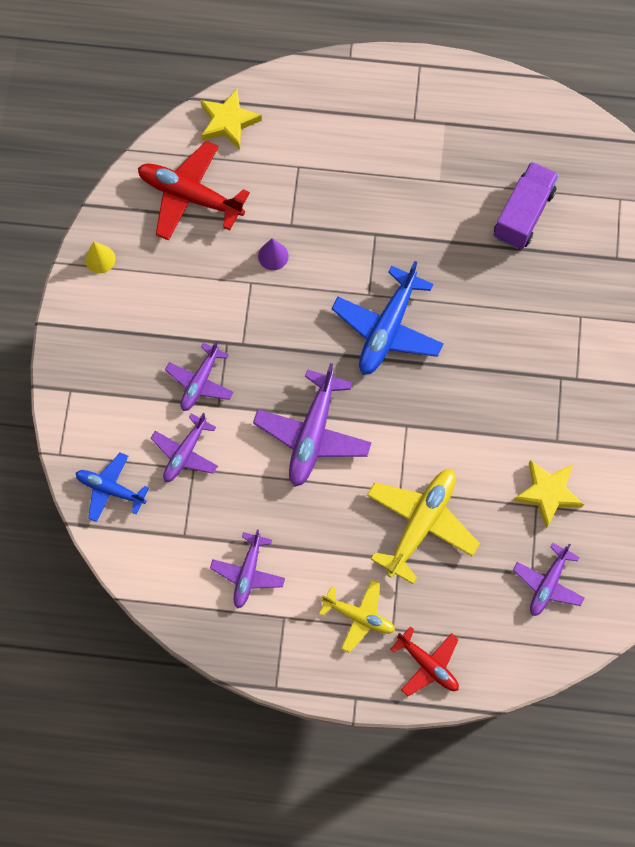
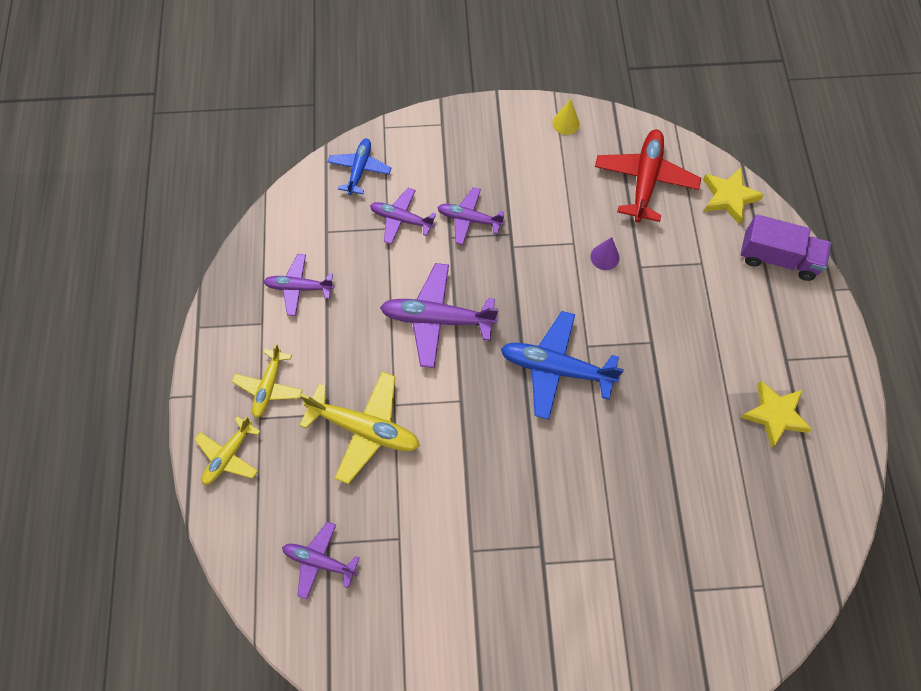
camera: 80 degrees right, 5 degrees down
red plane [390,626,459,696] -> yellow plane [194,416,261,485]
purple truck [494,162,559,249] -> purple truck moved to [741,214,831,281]
yellow star [513,460,584,528] -> yellow star moved to [740,381,812,448]

